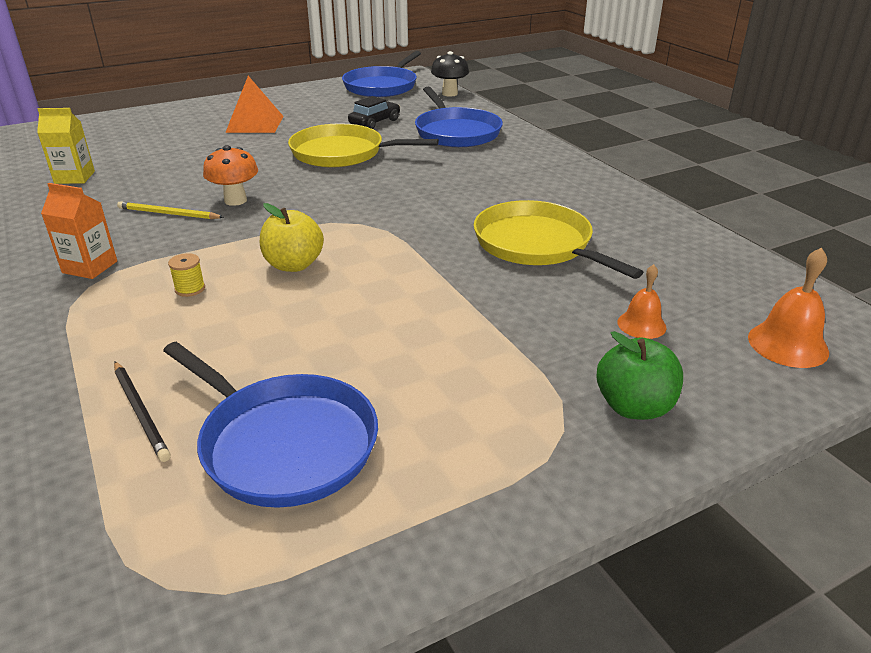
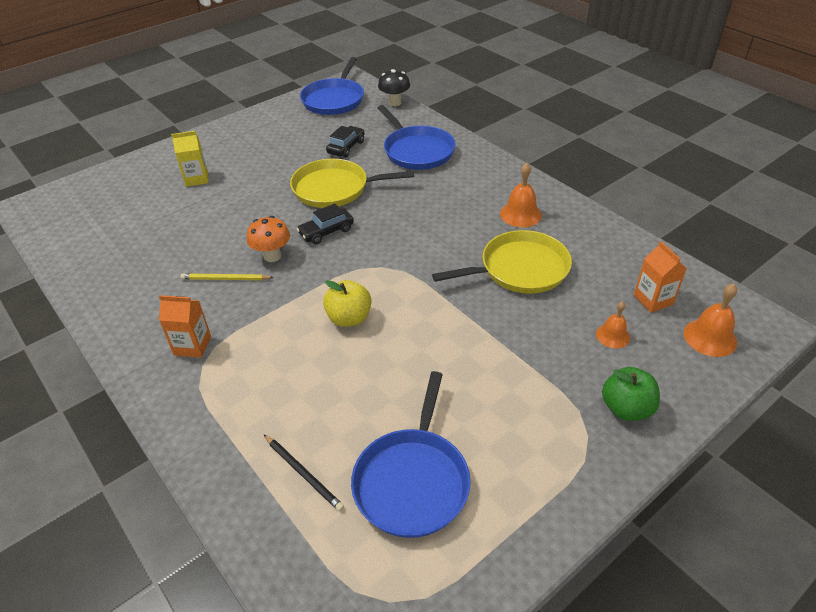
camera: 10 degrees left, 10 degrees up
yellow carton [37,108,95,184] -> yellow carton moved to [171,131,208,187]
blue pan [163,342,378,508] -> blue pan turned 75 degrees clockwise [351,371,471,538]
yellow spool [168,253,205,297] -> none
orange pyramid [225,76,284,133] -> none
yellow pan [474,200,643,279] -> yellow pan turned 120 degrees clockwise [432,230,572,294]
none -> black car [297,204,354,244]
none -> orange bell [500,163,542,227]
none -> orange carton [634,241,687,313]

